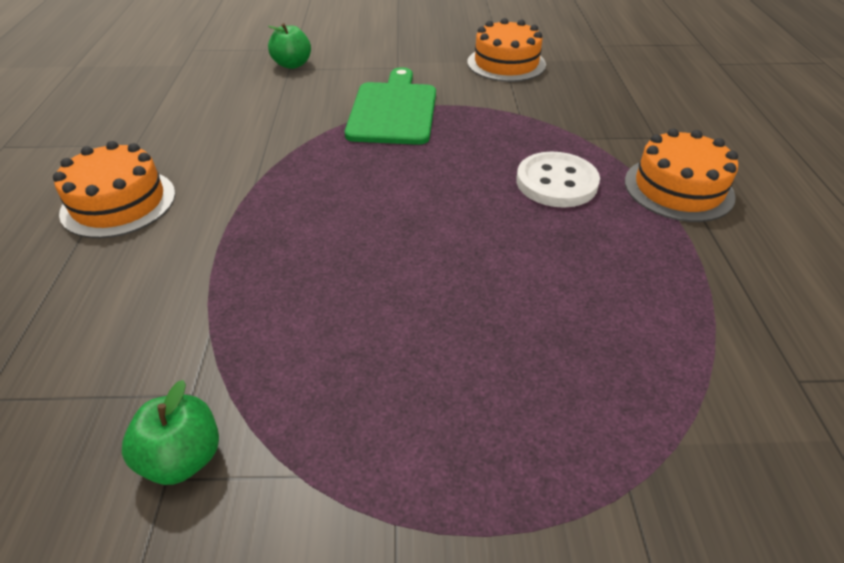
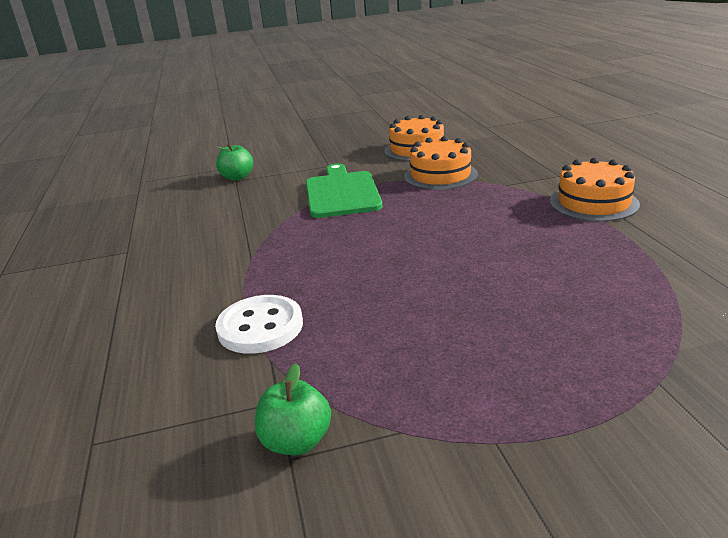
camera: 10 degrees left, 15 degrees down
orange cake [53,141,175,238] -> orange cake moved to [404,136,478,190]
white button [516,152,600,208] -> white button moved to [215,295,303,354]

